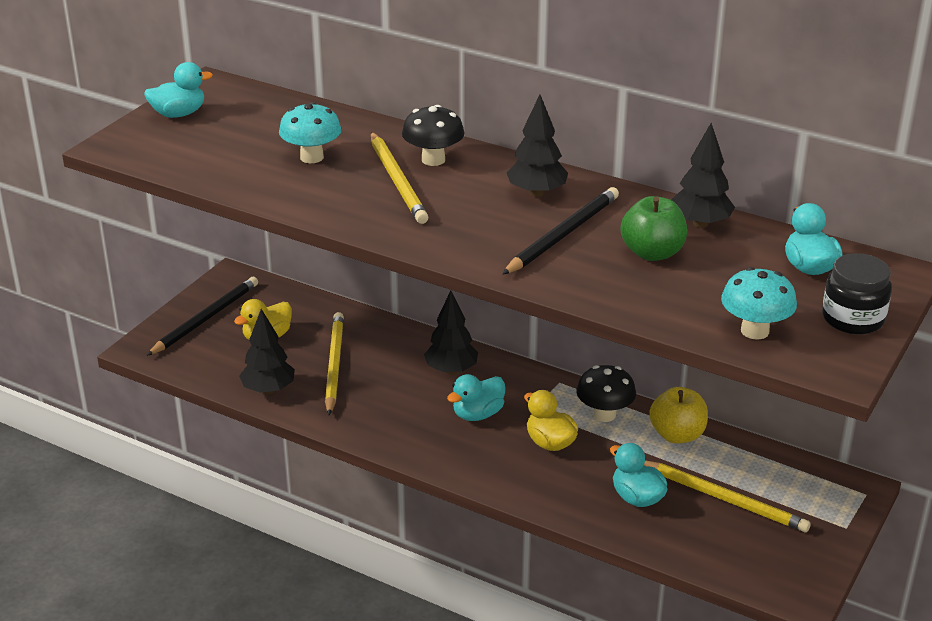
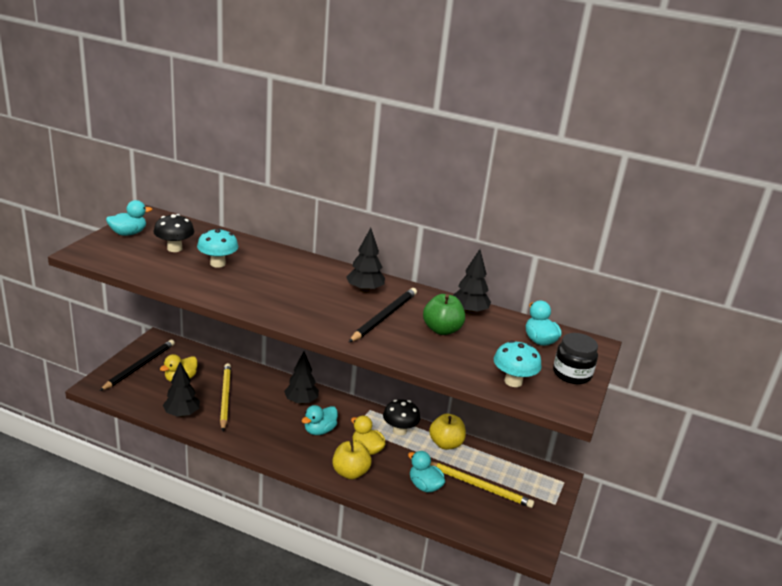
camera: 10 degrees left, 5 degrees down
yellow pencil [371,132,428,224] -> none
black mushroom [402,105,464,166] -> black mushroom moved to [154,214,194,252]
none -> yellow apple [332,441,372,479]

